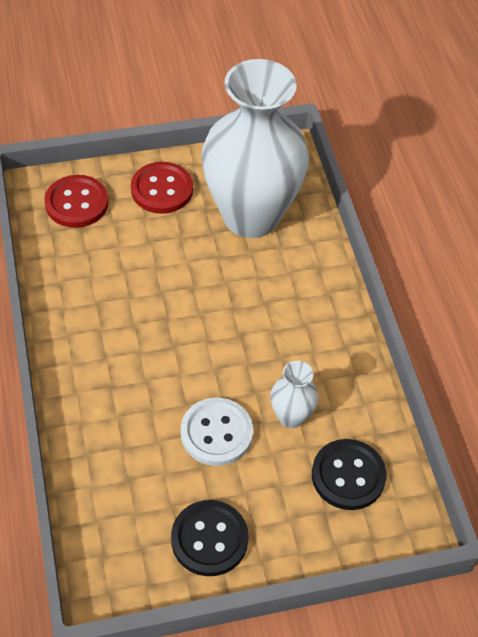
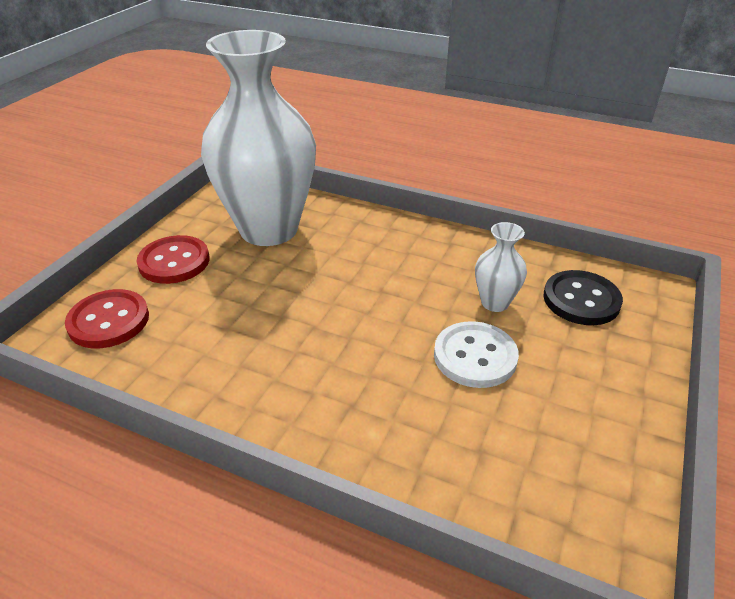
camera: 50 degrees left, 15 degrees down
black button [171,500,249,576] -> none

